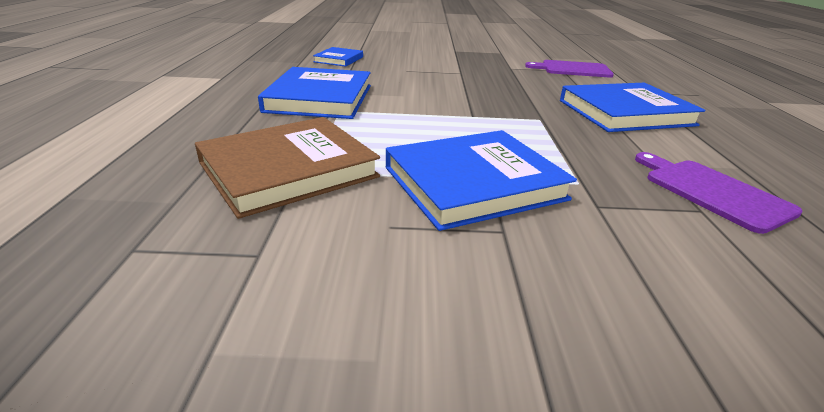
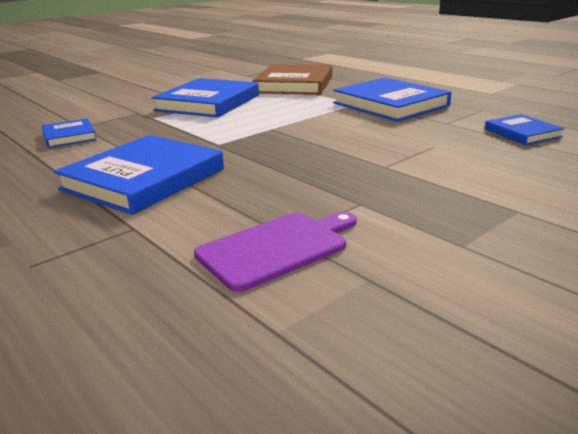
camera: 140 degrees right, 5 degrees down
purple cutting board [635,152,803,234] -> blue book [42,118,97,148]

